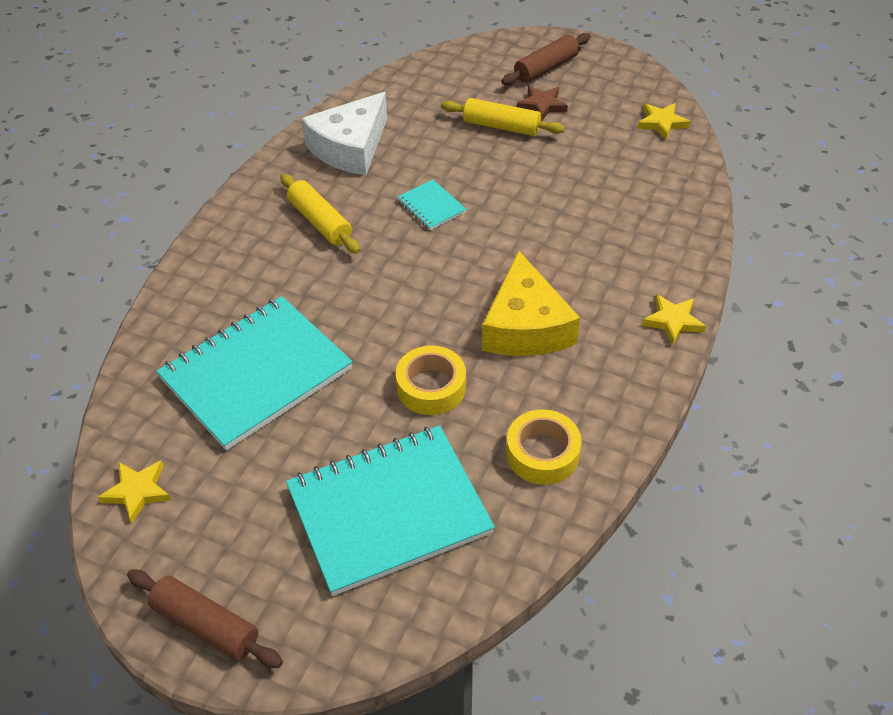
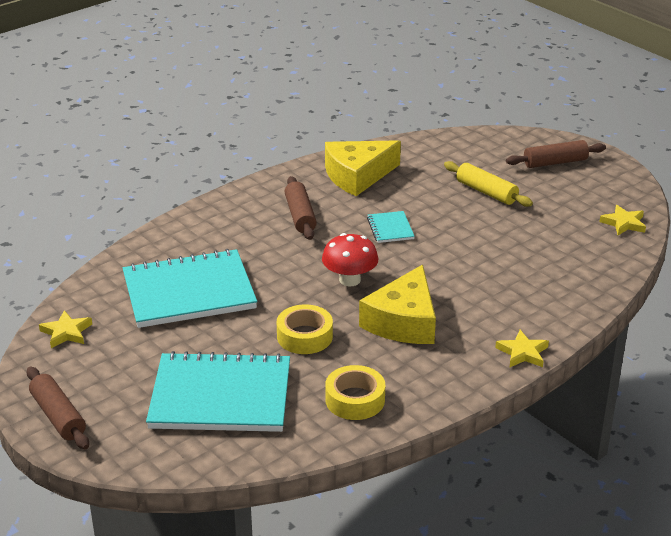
camera: 25 degrees right, 15 degrees down
yellow rolling pin [280,174,360,254] -> brown rolling pin [285,176,317,240]
white cheese [301,92,387,175] -> yellow cheese [325,140,401,196]
brown star [517,86,568,122] -> none
none -> red mushroom [322,233,379,286]

